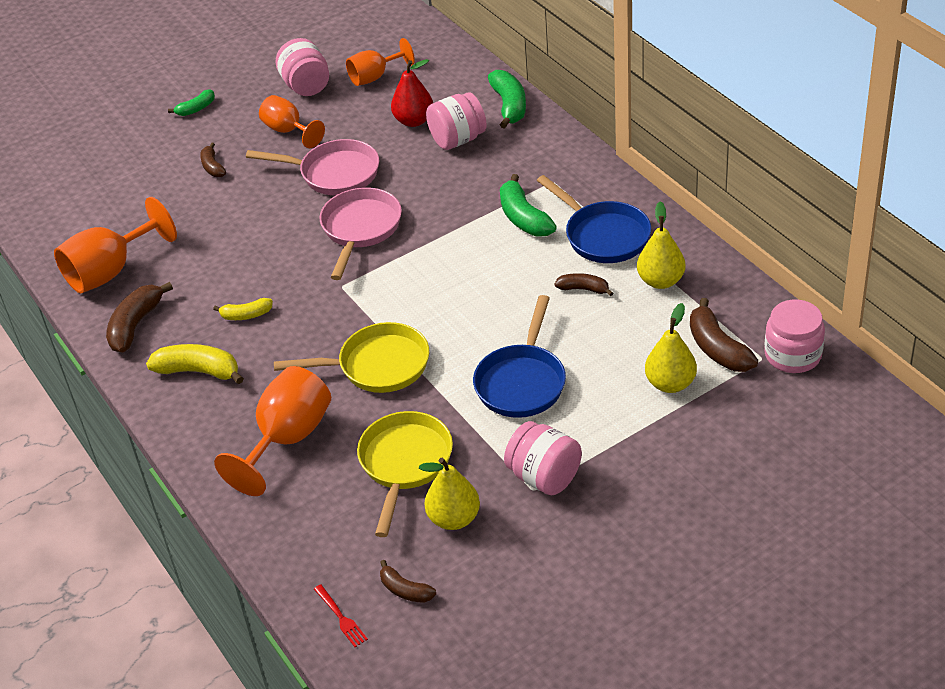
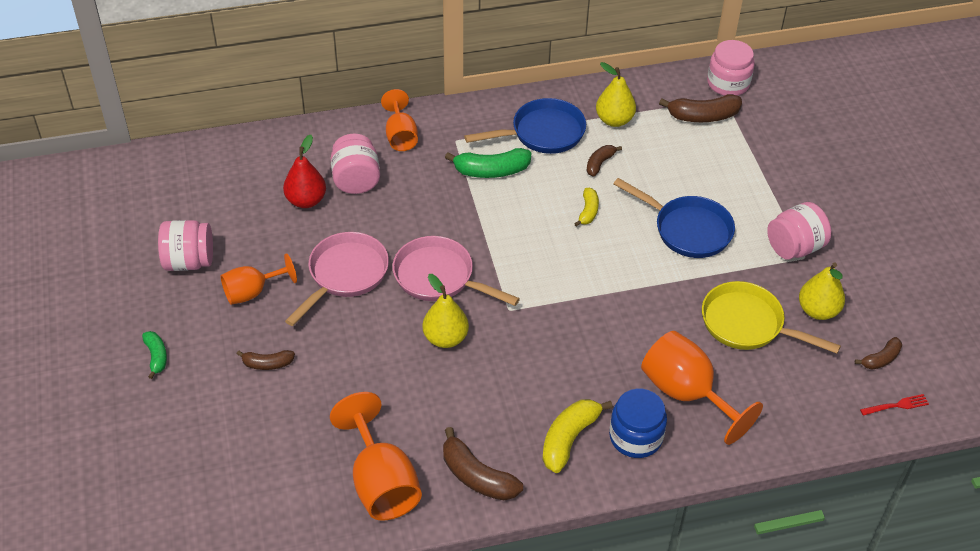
camera: 75 degrees left, 5 degrees up
yellow banana [213,298,273,320] -> yellow banana moved to [574,188,599,227]
yellow pan [274,322,429,393] -> none
orange goblet [346,38,415,86] -> orange goblet moved to [381,89,418,151]
green banana [488,70,526,129] -> none
yellow pear [645,303,697,393] -> yellow pear moved to [423,274,469,348]
none -> blue jar [609,389,667,458]

